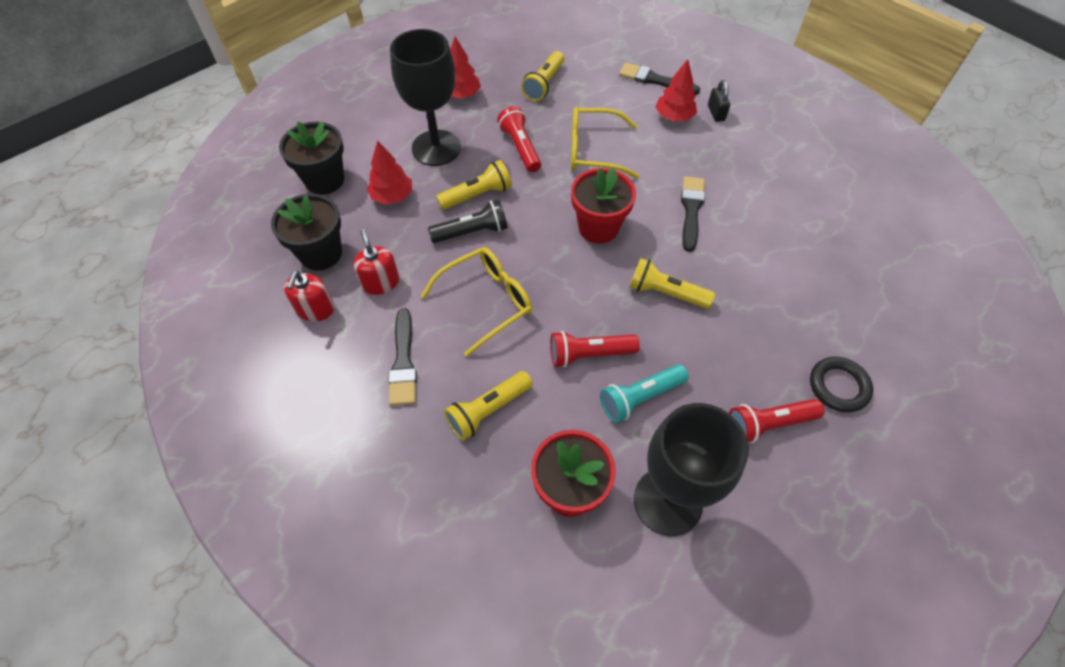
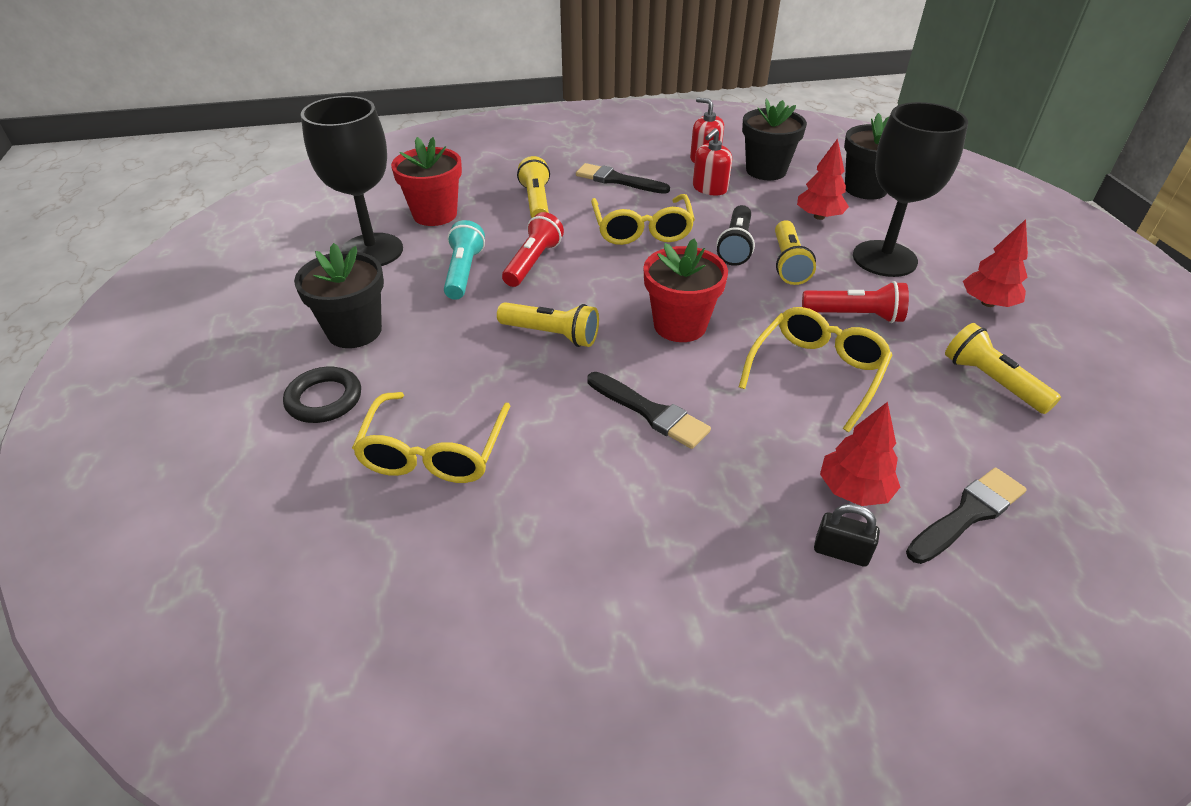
camera: 120 degrees right, 15 degrees down
red soap dispenser [353,229,399,295] -> red soap dispenser turned 120 degrees clockwise [693,128,732,195]
yellow flashlight [629,258,715,309] -> yellow flashlight turned 60 degrees clockwise [497,302,599,347]
red flashlight [729,399,825,443] -> black flower pot [294,243,384,348]
none -> yellow glasses [352,392,510,483]

